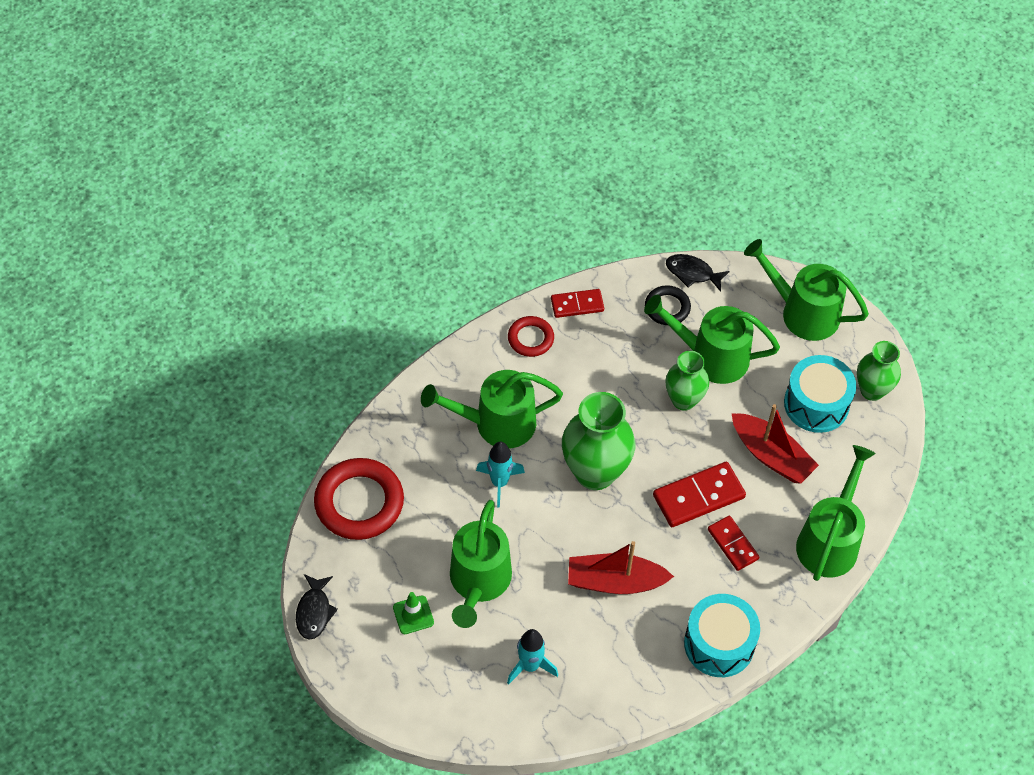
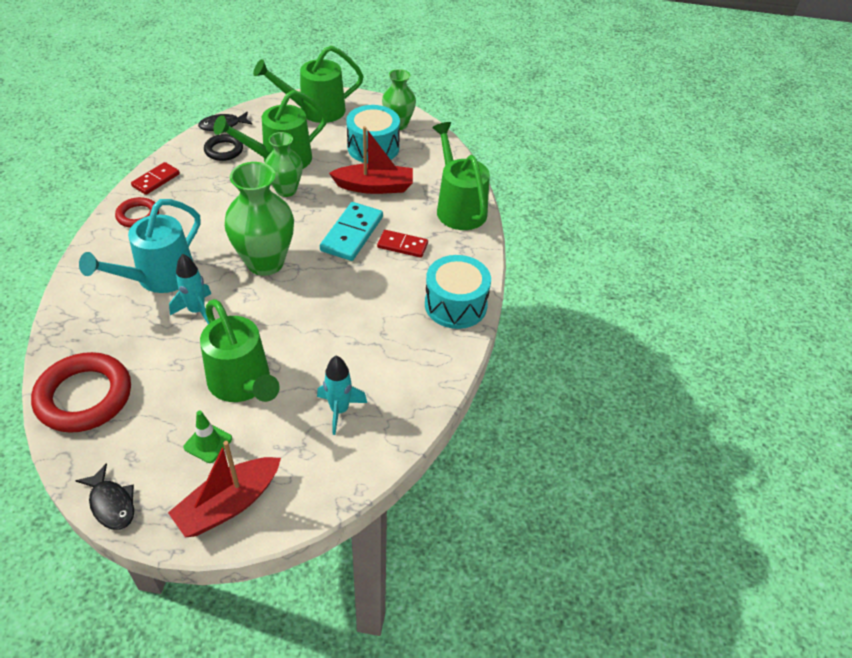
camera: 45 degrees left, 10 degrees down
green watering can [421,370,563,449] -> turquoise watering can [79,199,200,293]
red boat [568,541,674,594] -> red boat moved to [168,441,281,537]
red domino [653,462,746,527] -> turquoise domino [320,202,383,261]

